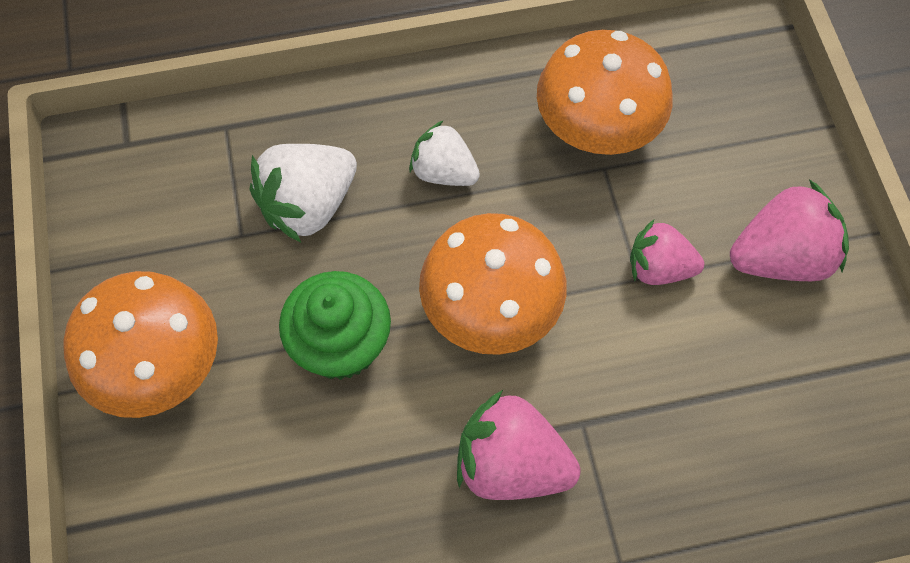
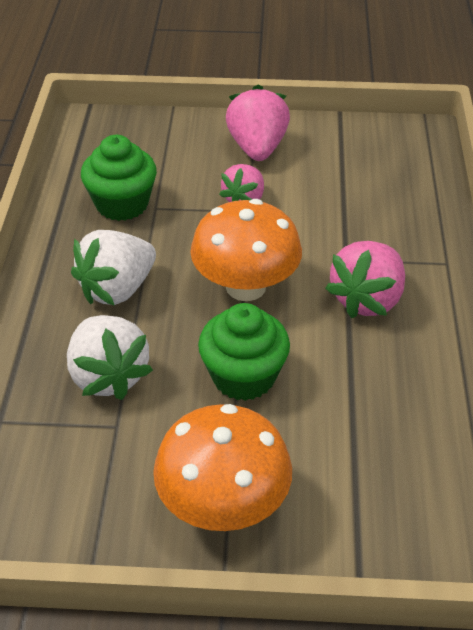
camera: 75 degrees left, 20 degrees down
white strawberry [409,120,480,186] -> white strawberry [71,230,156,306], size x1.53
orange mushroom [537,30,673,155] -> green cupcake [81,135,157,221]

